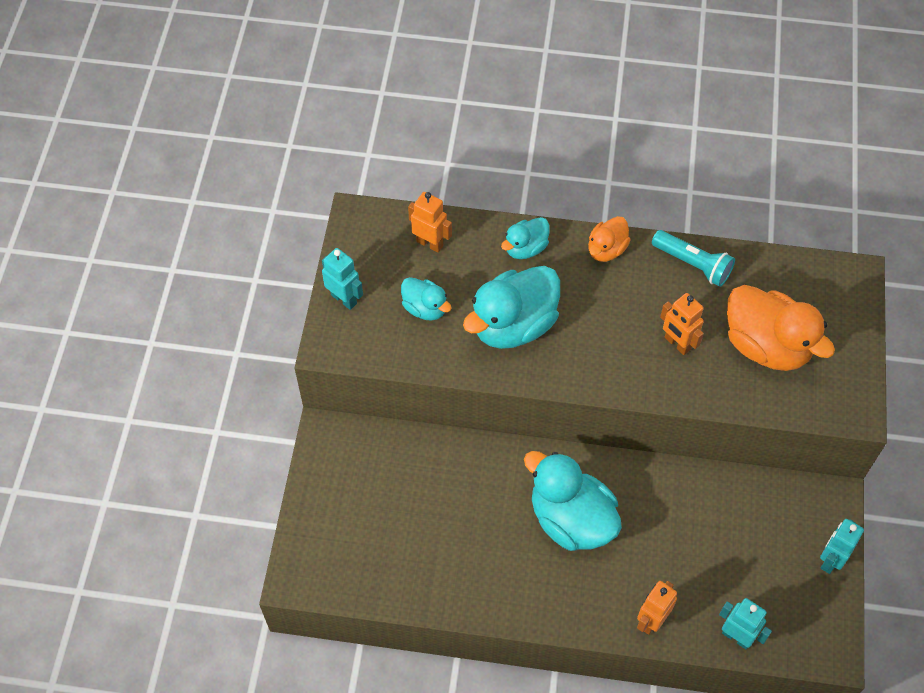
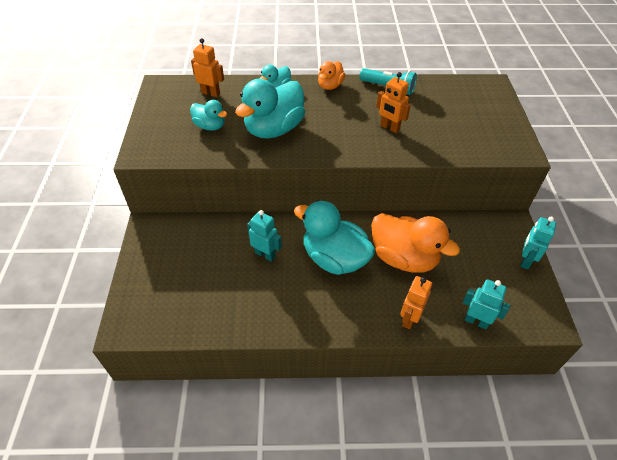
camera: 10 degrees left, 10 degrees down
turquoise robot [322,248,363,310] -> turquoise robot moved to [247,210,282,262]
orange duck [727,285,835,371] -> orange duck moved to [371,213,460,273]

